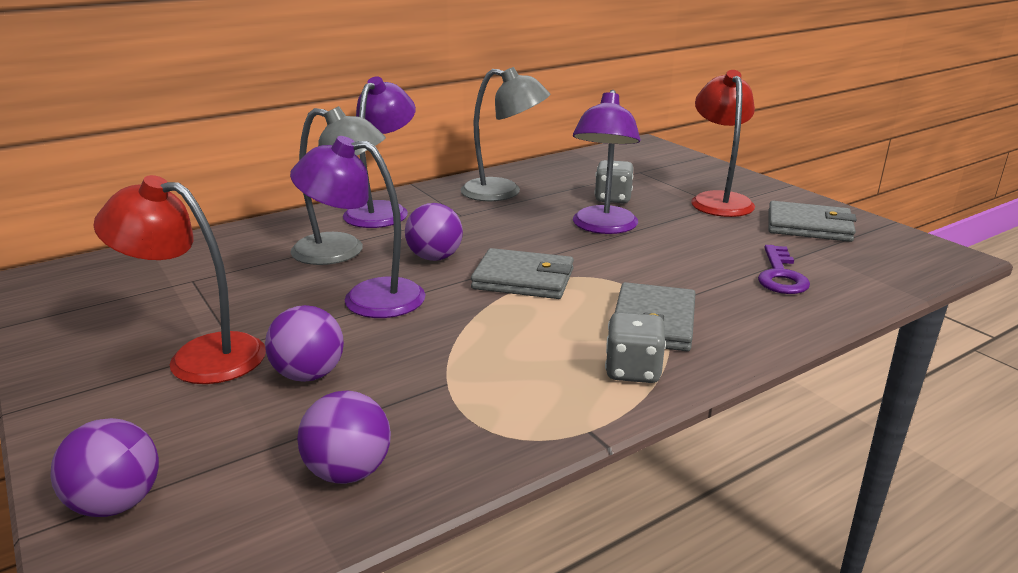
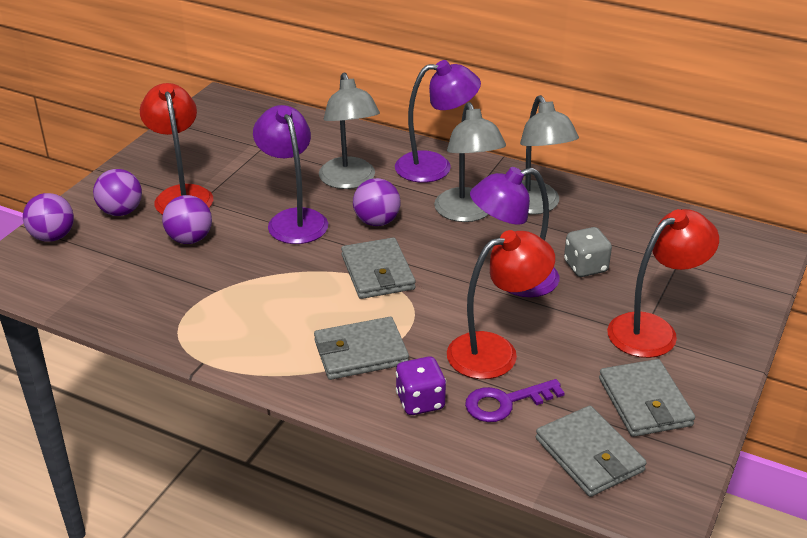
camera: 60 degrees right, 10 degrees up
purple ball [297,391,391,484] -> purple ball moved to [93,169,142,216]
grey dice [605,312,666,383] -> none
none -> purple dice [396,357,446,415]
none -> grey lamp [434,102,506,222]
none -> red lamp [447,230,555,379]
none -> grey wallet [536,406,647,497]

